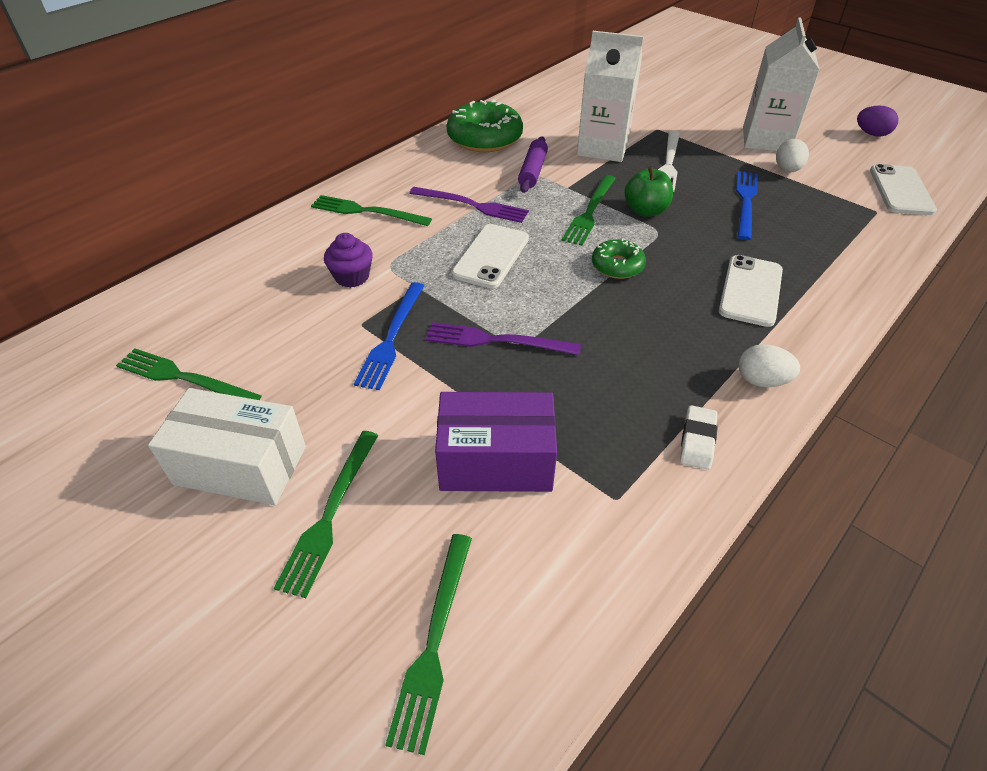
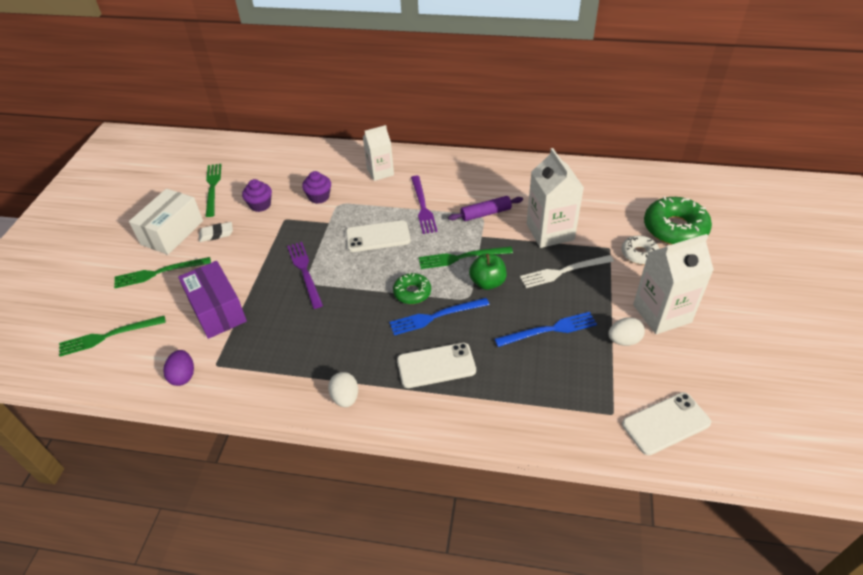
camera: 60 degrees right, 0 degrees up
white box [148,388,306,505] -> white box turned 45 degrees clockwise [129,188,203,255]
green fork [311,195,432,226] -> white carton [363,125,394,181]
blue fork [354,282,424,390] -> blue fork moved to [389,298,490,335]
green donut [447,99,523,152] -> green donut moved to [644,196,712,245]
white eraser [680,405,718,470] -> white eraser moved to [199,222,233,242]
purple egg [857,106,898,137] -> purple egg moved to [163,350,194,386]
none -> purple cupcake [242,179,272,212]
none -> white donut [621,235,659,264]

